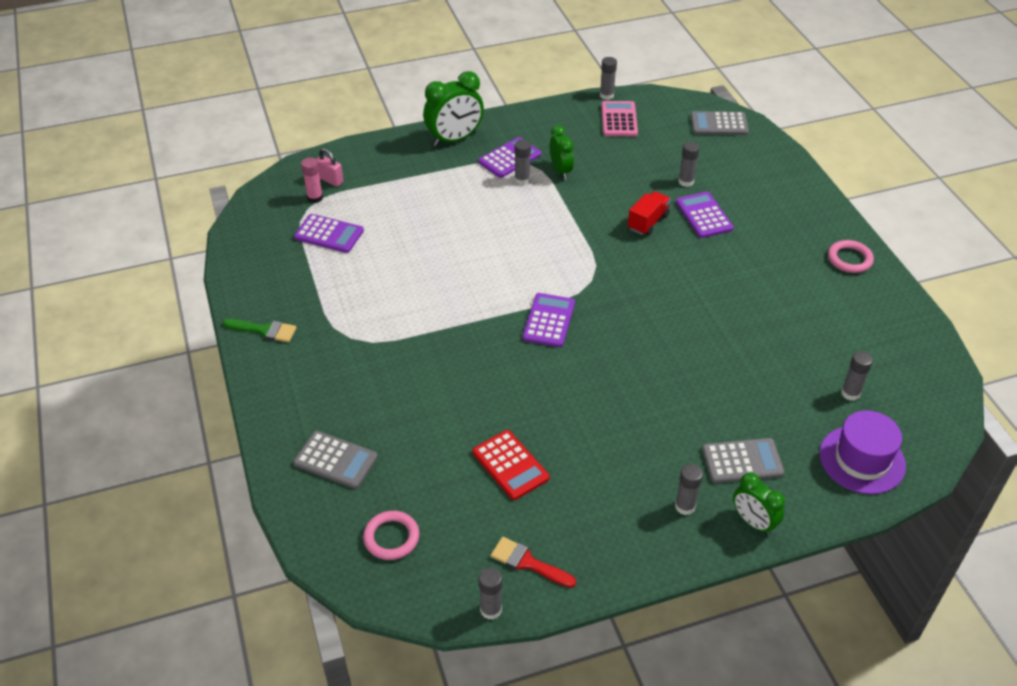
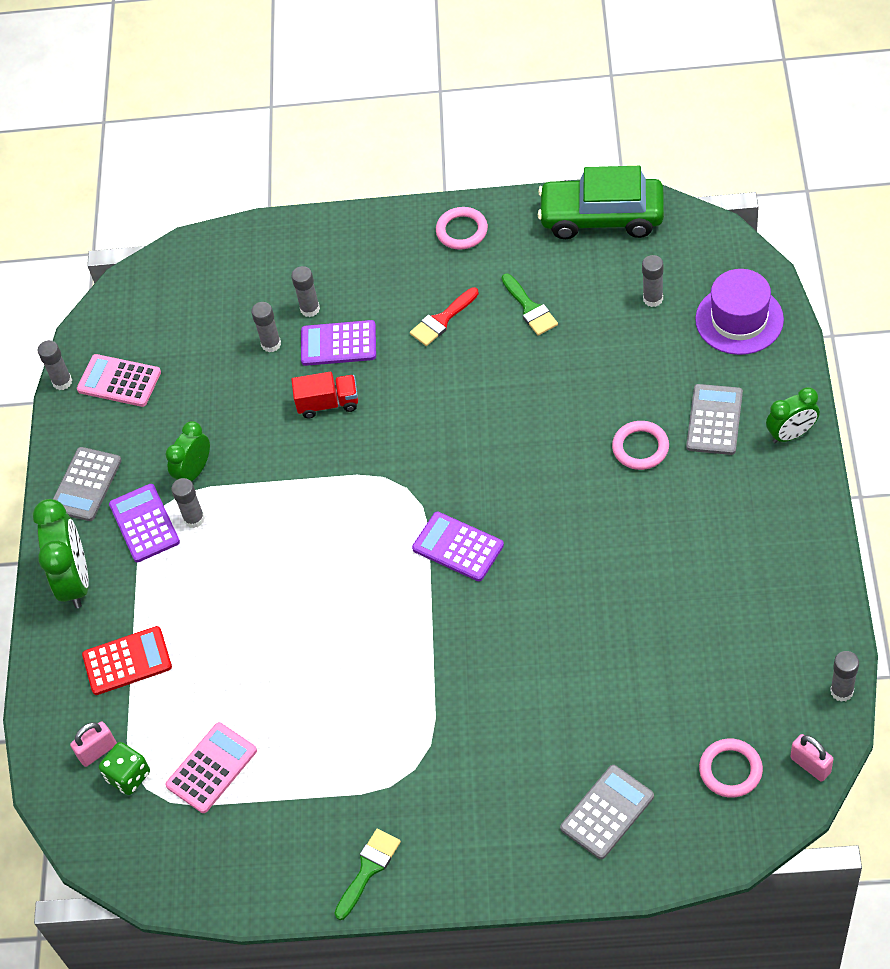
camera: 65 degrees left, 10 degrees up
purple calculator [294,214,364,253] -> pink calculator [165,722,257,813]
pink glue stick [301,157,323,203] -> green dice [99,742,150,795]
red calculator [472,430,550,500] -> red calculator moved to [82,626,172,695]
red brush [491,537,576,588] -> red brush moved to [410,287,479,346]
green clock [550,125,574,179] -> green clock turned 60 degrees counterclockwise [165,421,210,482]
red truck [628,191,671,236] -> red truck turned 120 degrees clockwise [291,372,358,419]
grey glue stick [675,464,703,515] -> grey glue stick moved to [291,266,320,317]
grey calculator [691,111,749,135] -> grey calculator moved to [53,447,122,521]
none -> green brush [501,273,558,336]
none -> green car [537,166,664,239]
none -> pink ring [612,421,669,470]
none -> pink padlock [790,734,833,782]

